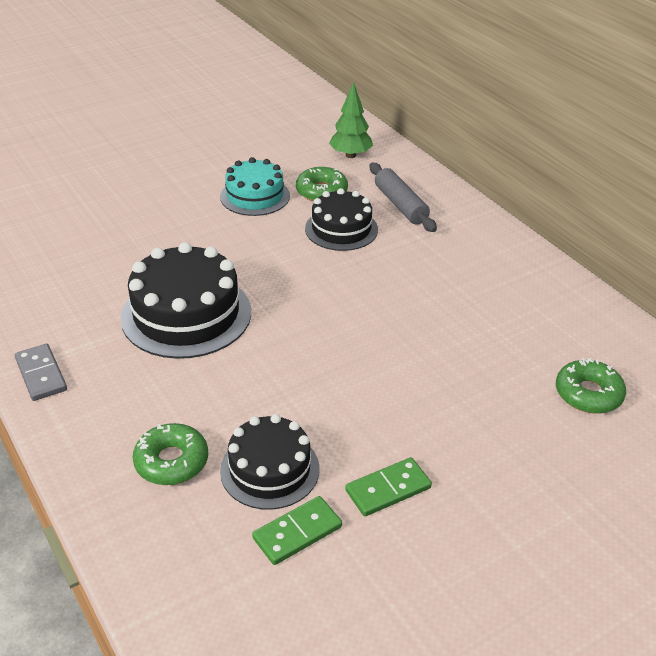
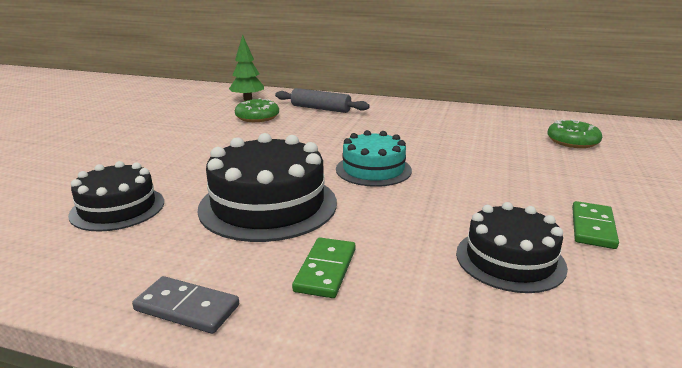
camera: 40 degrees left, 15 degrees down
green donut [132,423,208,485] -> none
turquoise cake [220,157,290,216] -> turquoise cake moved to [336,130,412,187]
green domino [252,496,342,565] -> green domino moved to [292,238,355,298]
black cake [305,188,378,251] -> black cake moved to [68,161,164,232]

